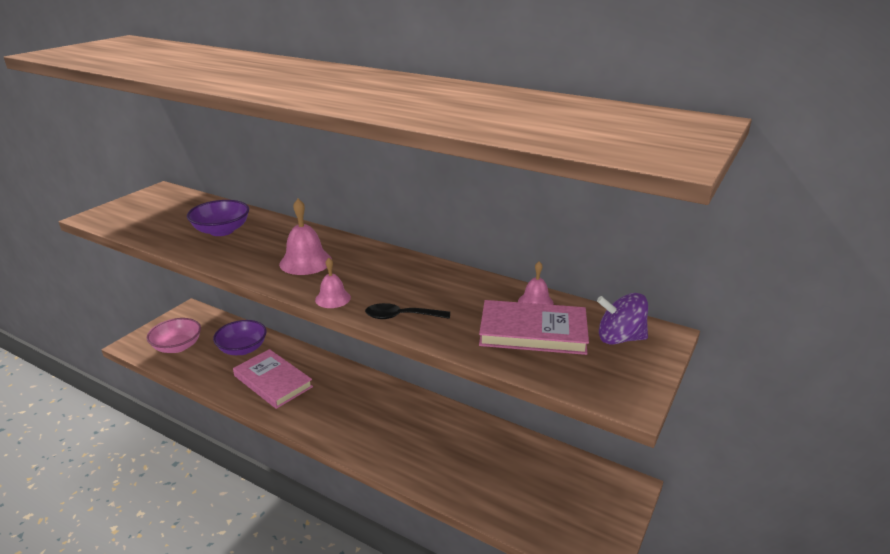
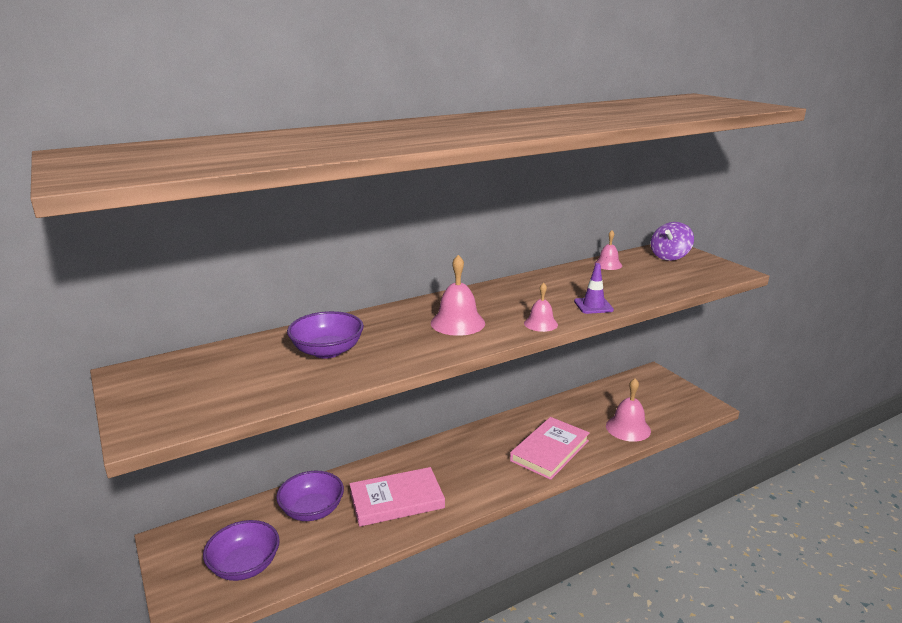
camera: 60 degrees left, 5 degrees down
pink bowl [147,318,201,353] -> purple bowl [203,520,280,581]
black spoon [365,303,450,319] -> purple traffic cone [574,263,614,314]
pink book [479,300,589,355] -> pink book moved to [510,417,590,480]
none -> pink bell [606,378,651,442]

